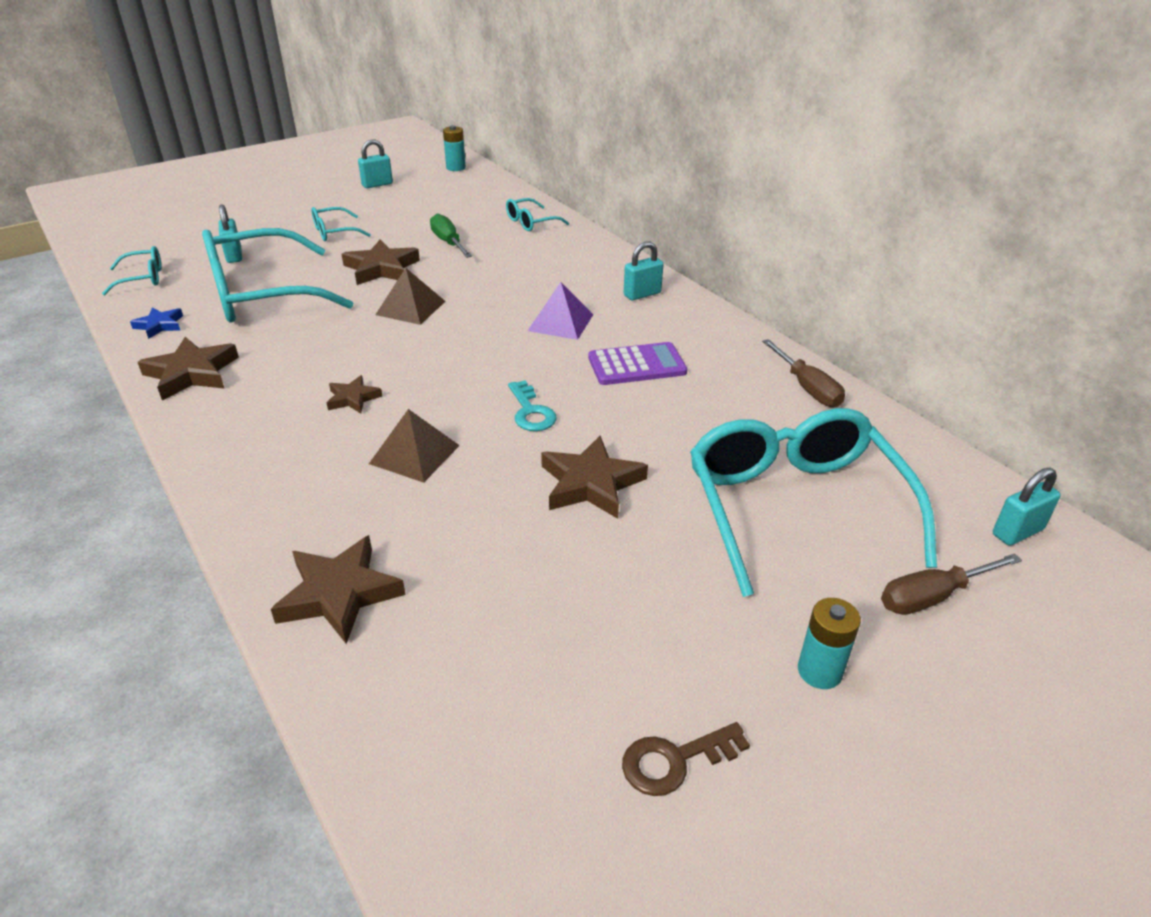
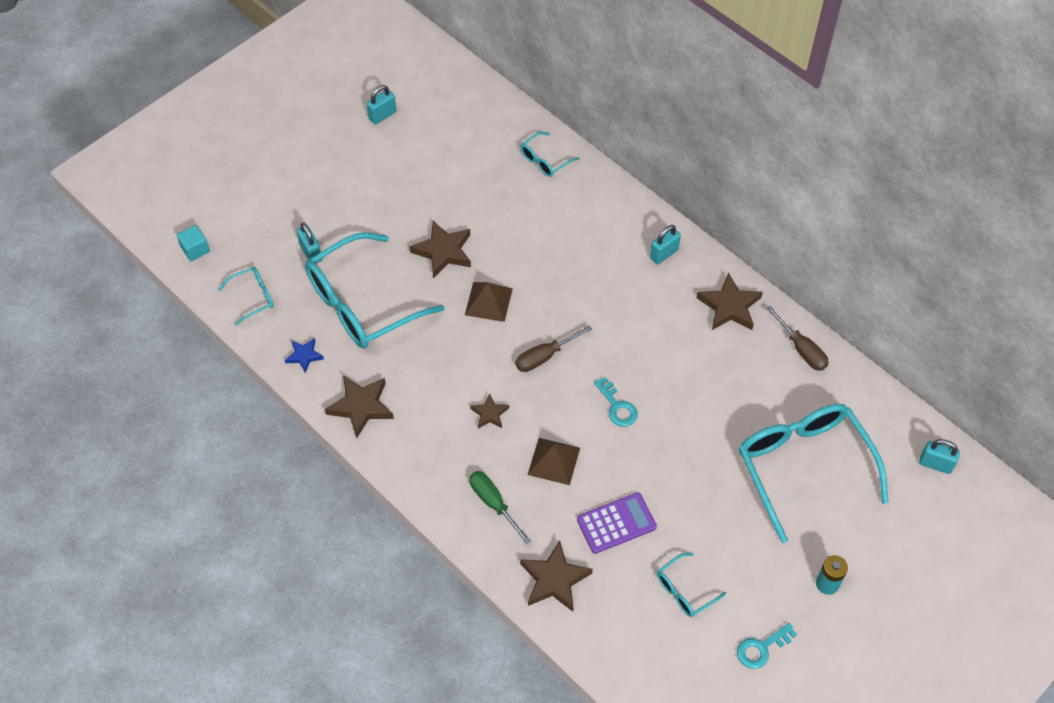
camera: 10 degrees left, 20 degrees up
turquoise glasses [311,207,371,241] -> turquoise glasses moved to [657,553,726,617]
green screwdriver [430,213,472,258] -> green screwdriver moved to [470,471,531,544]
turquoise battery [443,125,466,171] -> none
purple pyramid [528,282,594,340] -> none
brown star [541,436,648,519] -> brown star moved to [697,273,763,330]
purple calculator [588,342,687,385] -> purple calculator moved to [577,492,657,554]
brown key [622,722,750,796] -> turquoise key [737,623,797,669]
brown screwdriver [881,553,1022,615] -> brown screwdriver moved to [515,325,592,372]
turquoise padlock [993,468,1061,546] -> turquoise padlock turned 60 degrees clockwise [919,439,960,474]
none -> turquoise cube [177,225,210,261]

